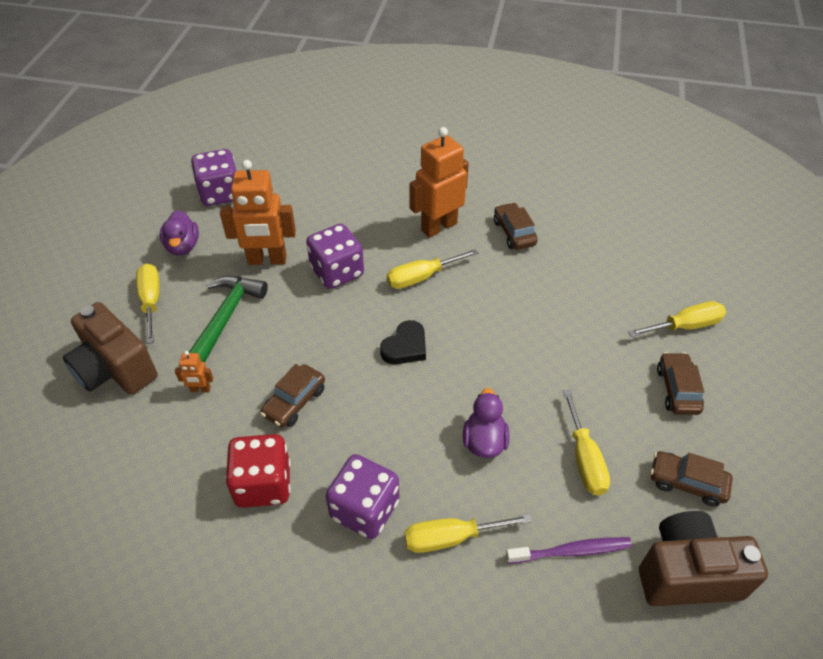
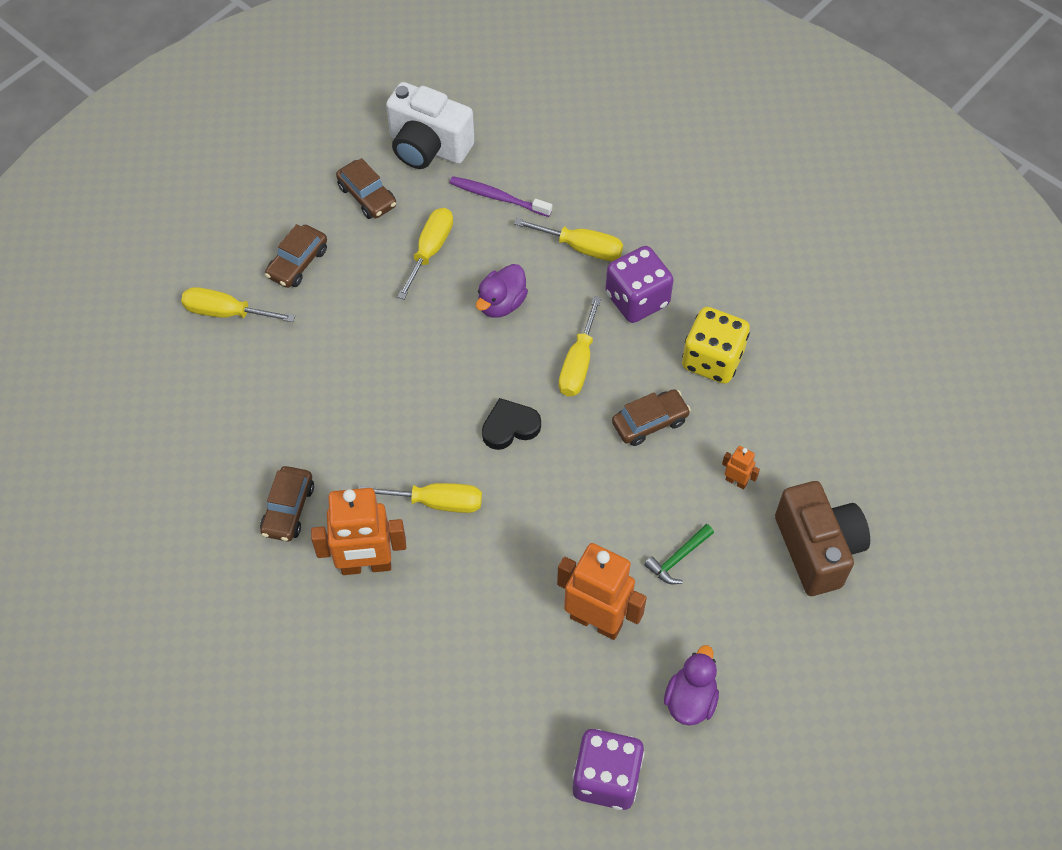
camera: 150 degrees left, 10 degrees up
yellow screwdriver [136,264,160,344] -> yellow screwdriver moved to [559,296,602,396]
green hammer [189,276,268,363] -> green hammer [644,524,714,584], size x0.55
red dice [225,434,291,508] -> yellow dice [682,307,750,384]
purple dice [306,224,364,289] -> none
brown camera [639,511,768,606] -> white camera [386,82,474,169]

